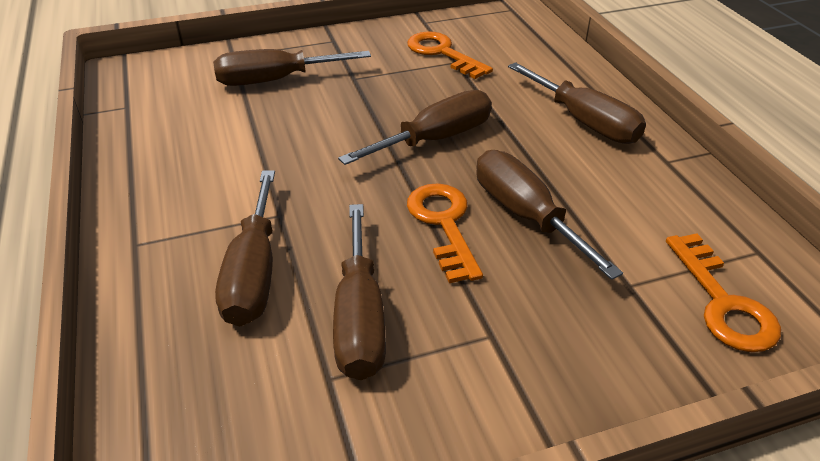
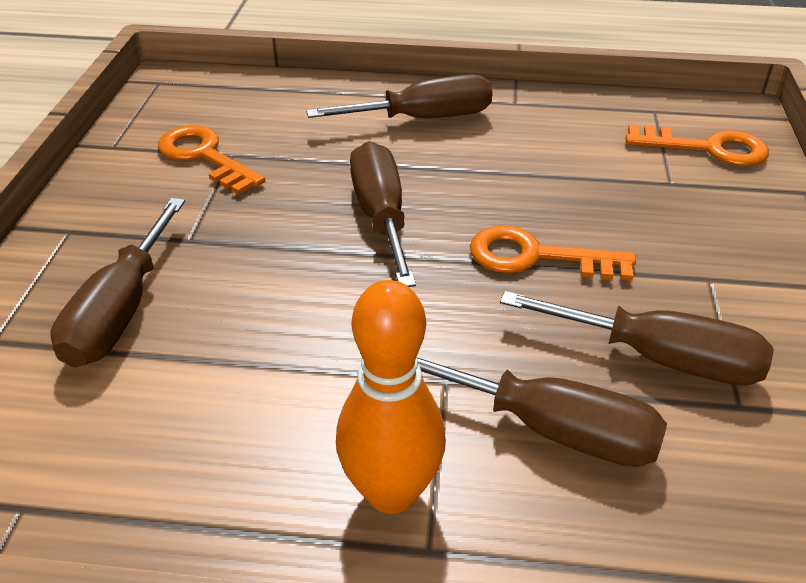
camera: 65 degrees left, 0 degrees up
orange key [407,31,493,79] -> orange key turned 60 degrees clockwise [158,125,265,195]
brown screwdriver [476,150,623,280] -> none
none -> orange bowling pin [336,280,446,514]

